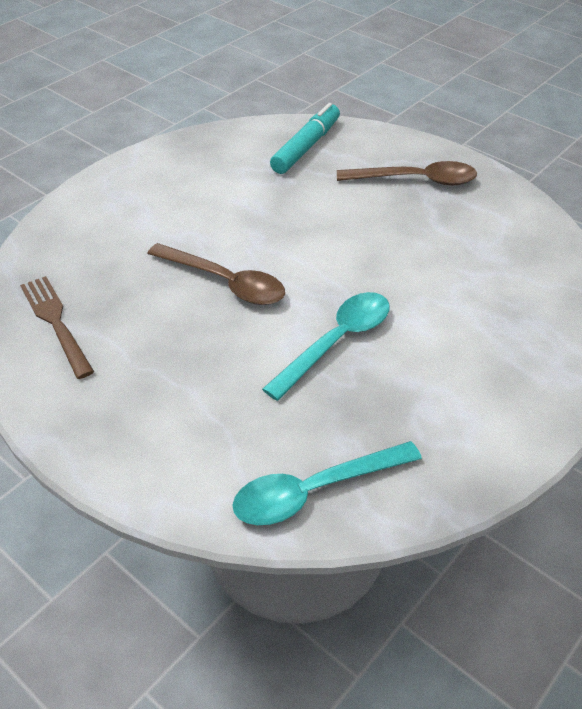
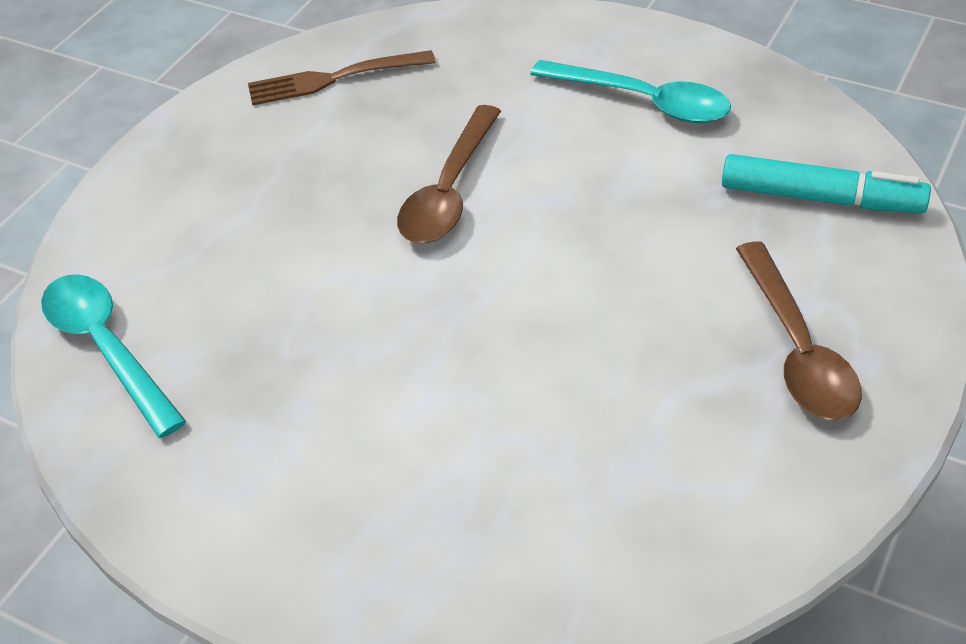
camera: 80 degrees right, 0 degrees up
brown fork [20,276,94,379] -> brown fork turned 150 degrees counterclockwise [248,50,436,105]
turquoise spoon [262,292,390,401] -> turquoise spoon moved to [530,60,731,123]

